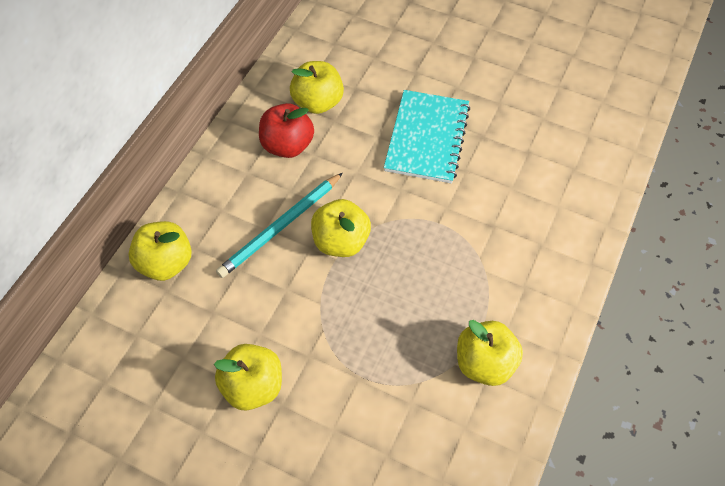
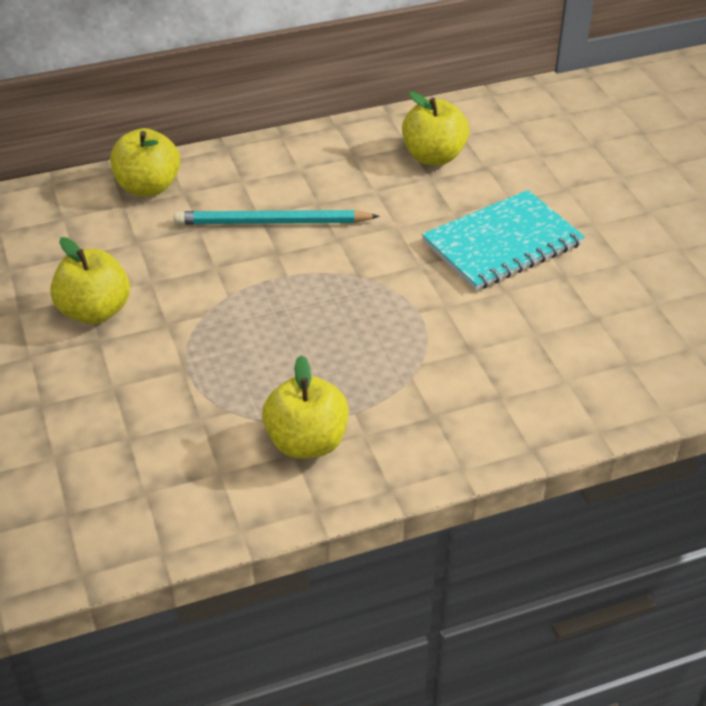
camera: 45 degrees right, 15 degrees down
red apple [259,103,314,158] -> none
yellow apple [311,199,371,257] -> none

